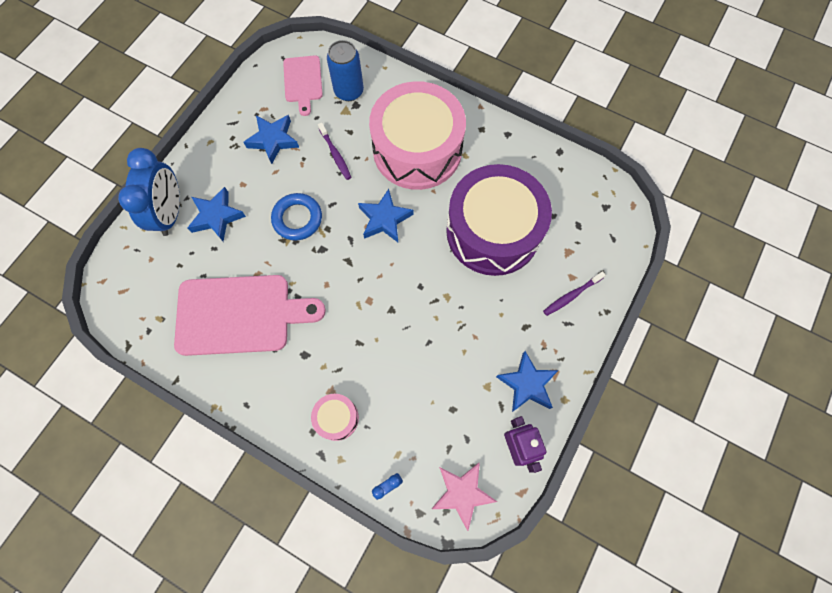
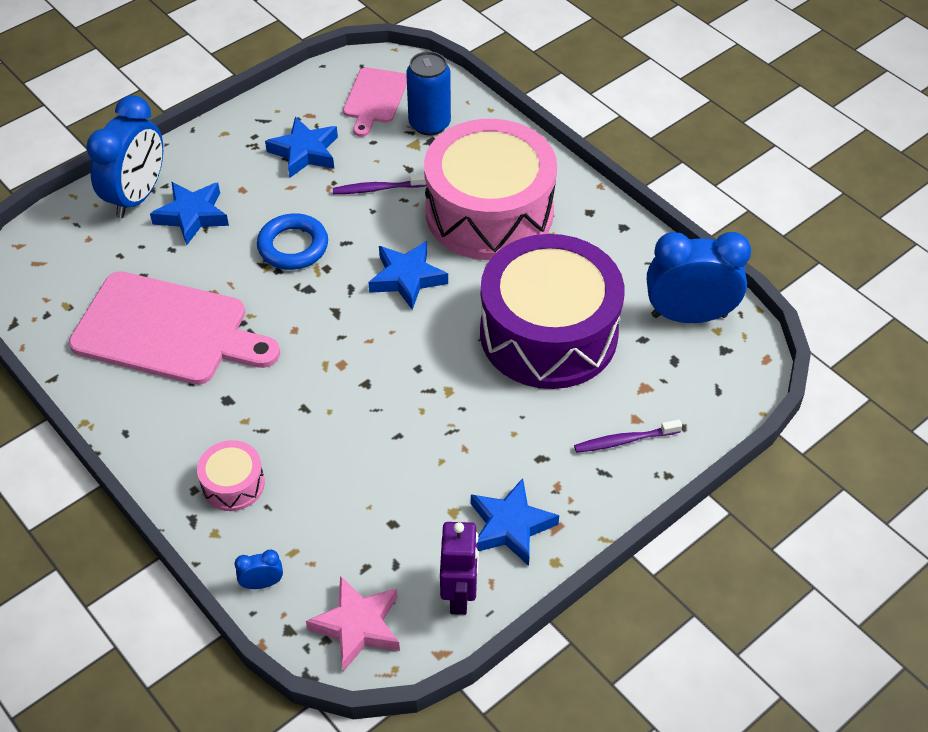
camera: 20 degrees right, 20 degrees down
purple toothbrush [318,123,351,180] -> purple toothbrush turned 90 degrees clockwise [333,174,427,194]
none -> blue clock [647,232,751,323]

